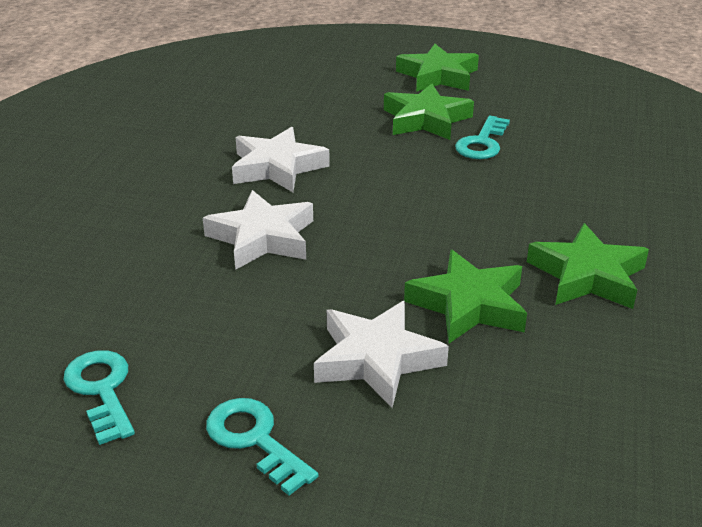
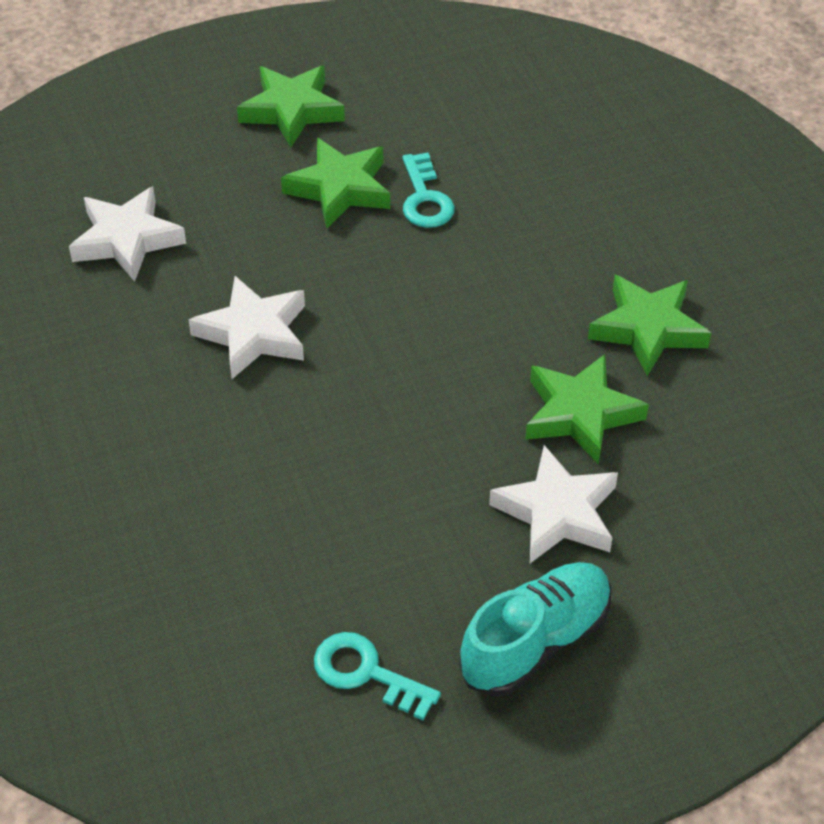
camera: 35 degrees left, 15 degrees up
white star [203,190,313,270] -> white star moved to [69,186,186,282]
turquoise key [206,398,318,495] -> turquoise shoe [459,562,611,697]

